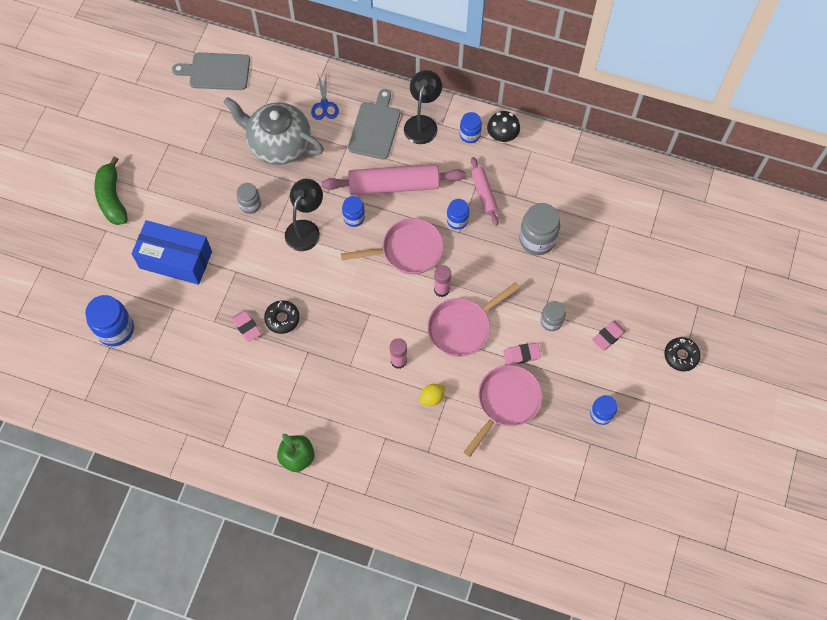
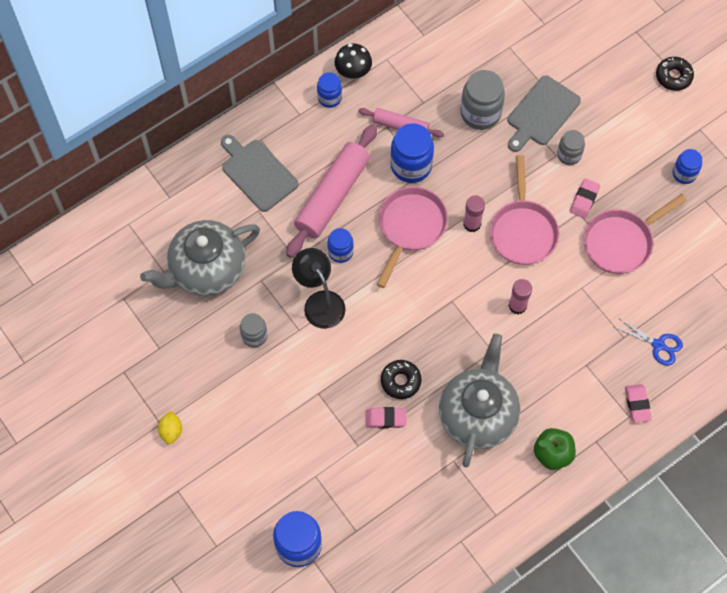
camera: 55 degrees left, 0 degrees up
green banana [95,157,128,225] -> none
blue box [132,220,212,285] -> none
grey cutting board [172,53,250,90] -> grey cutting board moved to [508,75,581,152]
blue scissors [311,72,339,120] -> blue scissors moved to [614,318,683,366]
black lamp [404,70,442,144] -> none
yellow lemon [420,384,445,406] -> yellow lemon moved to [158,411,182,444]
blue jar [447,199,469,230] -> blue jar [390,123,434,183], size x1.68
pink pan [463,365,543,457] -> pink pan turned 105 degrees counterclockwise [583,194,687,274]
pink eraser [592,321,626,351] -> pink eraser moved to [625,384,652,422]
none -> grey teapot [439,334,521,467]

